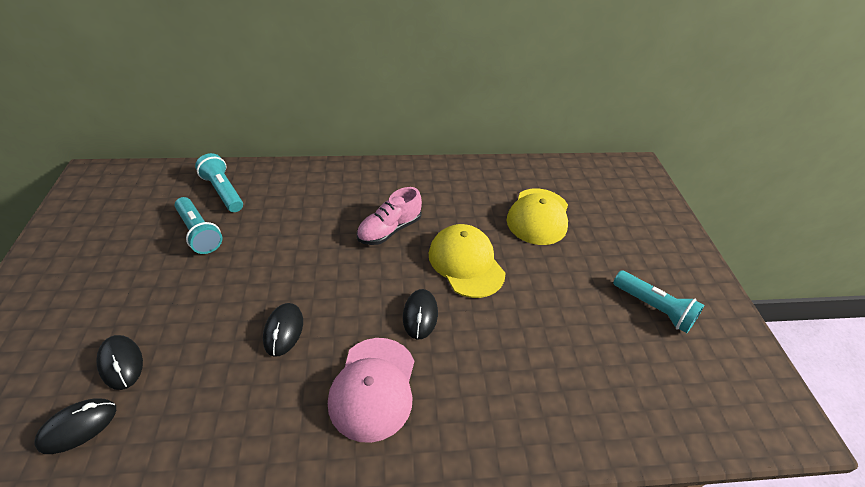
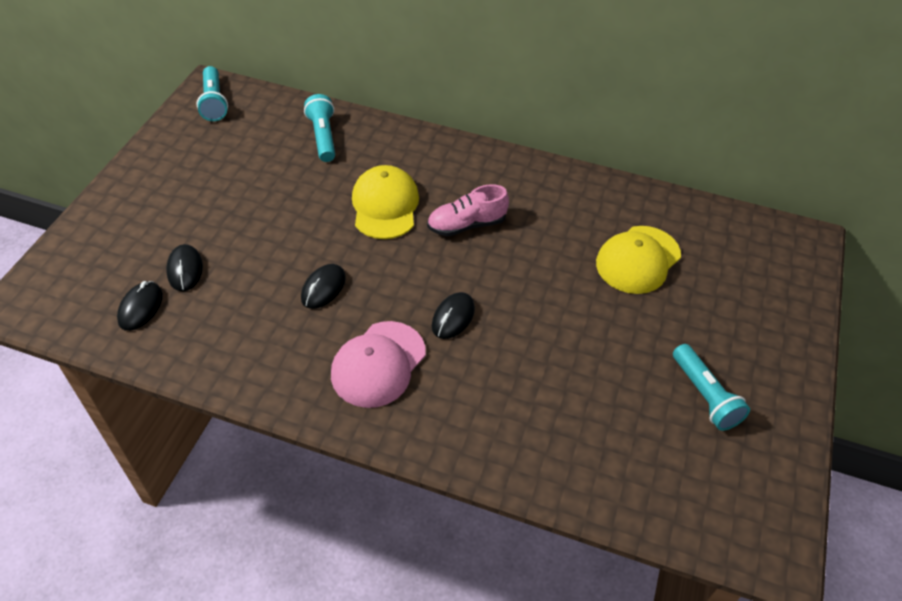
camera: 25 degrees right, 5 degrees up
black mouse [34,399,116,454] -> black mouse turned 60 degrees counterclockwise [117,281,163,331]
turquoise flashlight [175,197,222,254] -> turquoise flashlight moved to [197,66,228,121]
yellow cap [429,224,505,298] -> yellow cap moved to [352,165,419,239]

